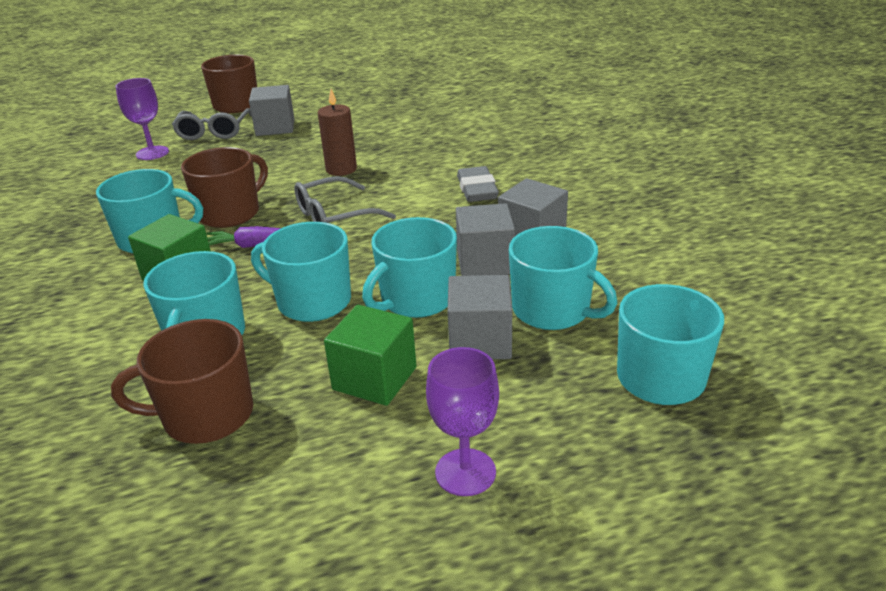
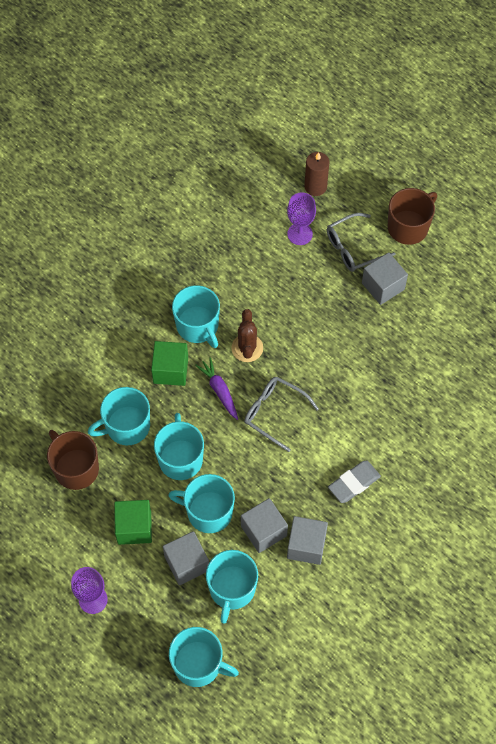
camera: 60 degrees right, 30 degrees up
brown mug [181,147,268,228] -> brown cactus [231,309,263,362]
brown candle [318,89,357,176] -> brown candle moved to [304,152,330,196]

